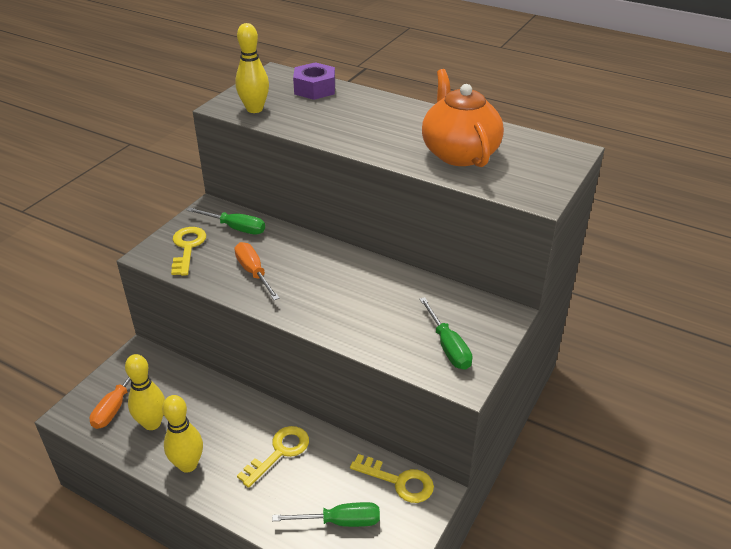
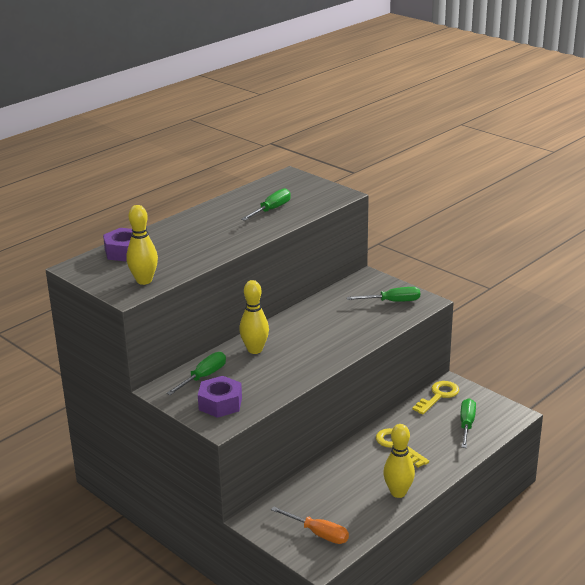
camera: 75 degrees left, 10 degrees down
yellow bowling pin [125,354,165,430] -> yellow bowling pin moved to [239,280,269,354]
yellow key [171,227,206,276] -> purple nut [198,376,242,418]
orange screwdriver [234,242,280,300] -> none
orange teapot [422,69,504,167] -> green screwdriver [241,188,291,221]

